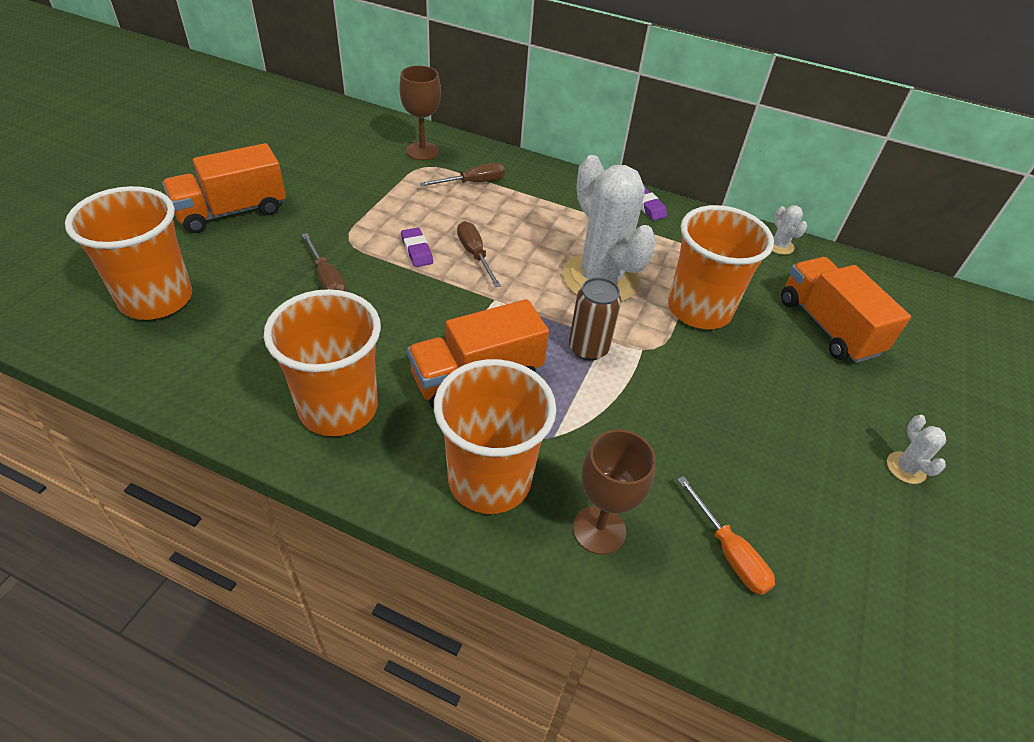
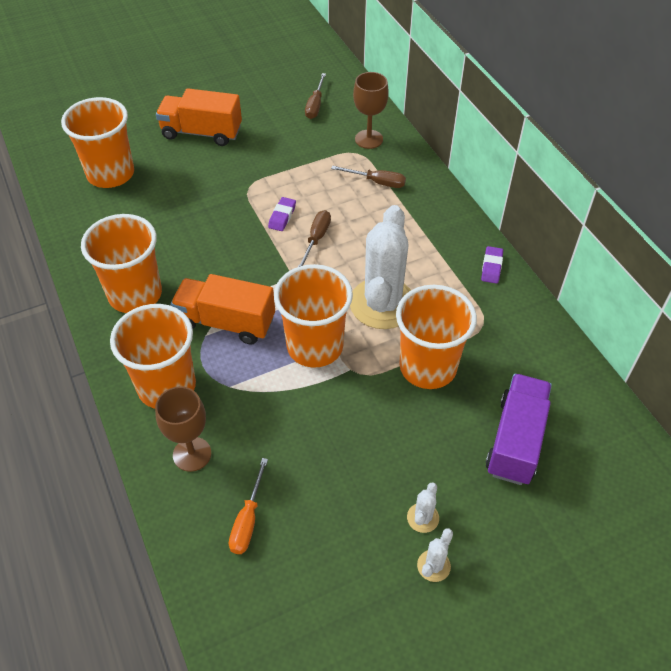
camera: 45 degrees right, 5 degrees up
brown screwdriver [302,233,347,291] -> brown screwdriver moved to [305,73,326,119]
brown can [569,277,622,361] -> orange cup [274,264,353,368]
white cactus [772,205,807,255] -> white cactus moved to [407,482,439,533]
orange truck [781,257,911,363] -> purple truck [486,374,552,485]

